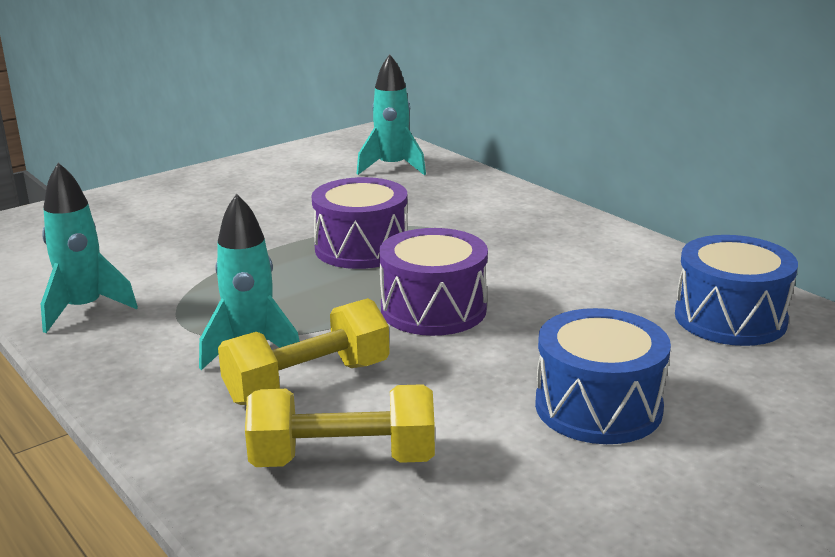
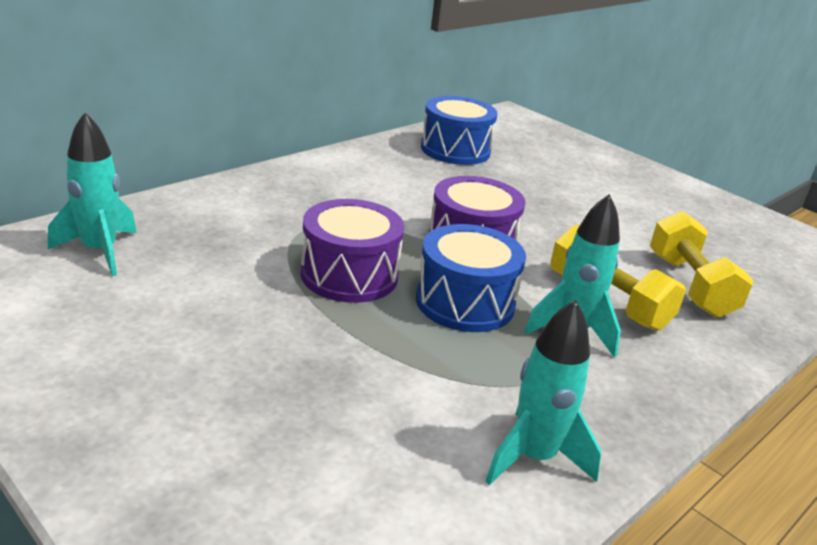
camera: 100 degrees left, 5 degrees up
blue drum [535,308,671,444] -> blue drum moved to [416,224,526,332]

